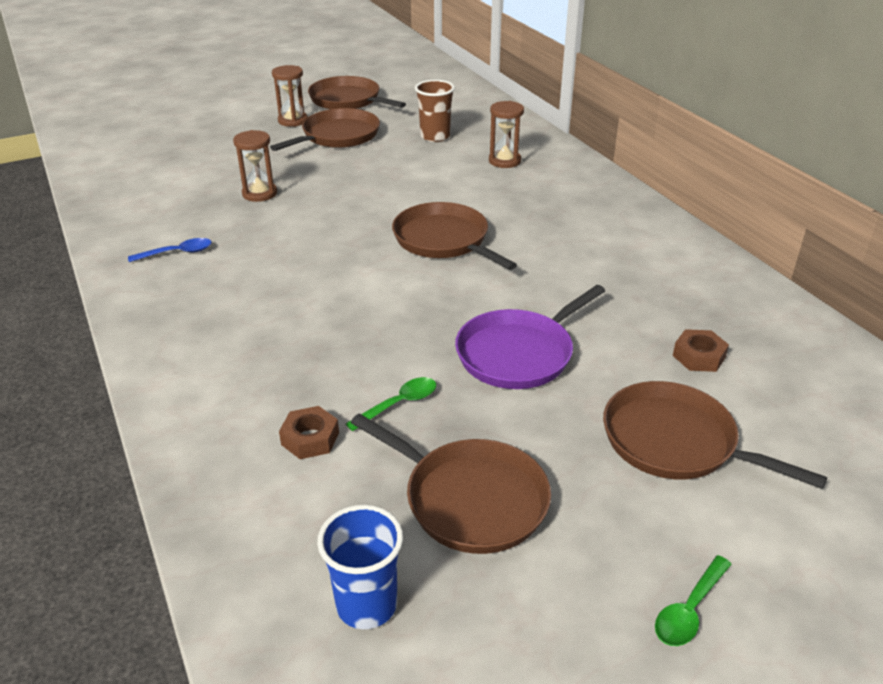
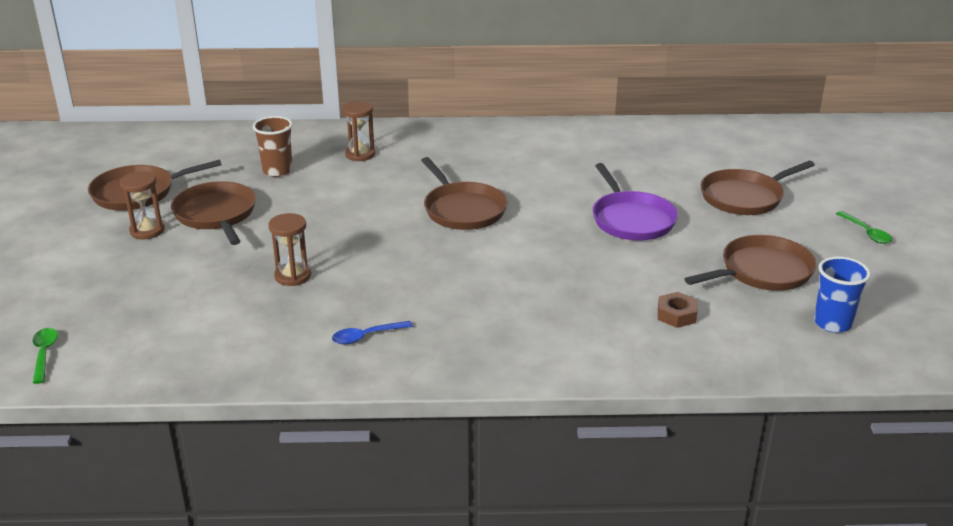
camera: 65 degrees left, 5 degrees down
blue spoon [128,238,212,262] -> blue spoon turned 120 degrees counterclockwise [332,321,413,344]
green spoon [346,377,436,431] -> green spoon moved to [33,328,58,384]
brown pan [392,202,517,270] -> brown pan turned 105 degrees counterclockwise [421,157,507,230]
brown nut [673,329,729,372] -> none

